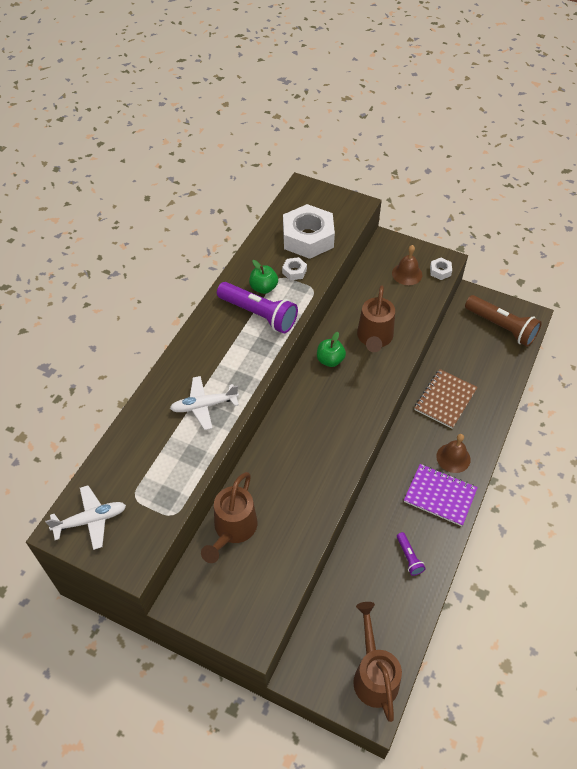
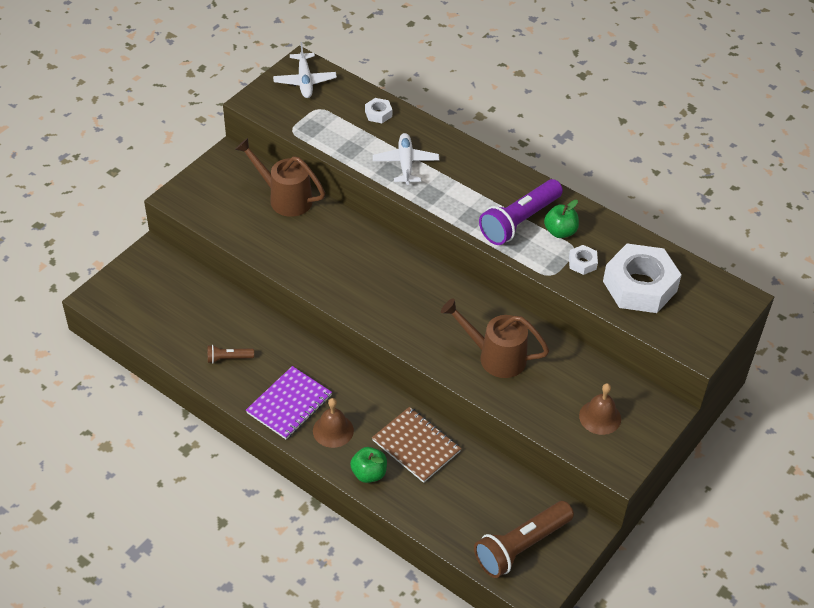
camera: 100 degrees right, 5 degrees down
green apple [317,332,346,367] -> green apple moved to [350,447,387,483]
brown watering can [353,602,402,722] -> none
purple flashlight [397,532,426,576] -> brown flashlight [208,345,254,363]
white nut [430,258,452,280] -> white nut moved to [365,98,392,123]

